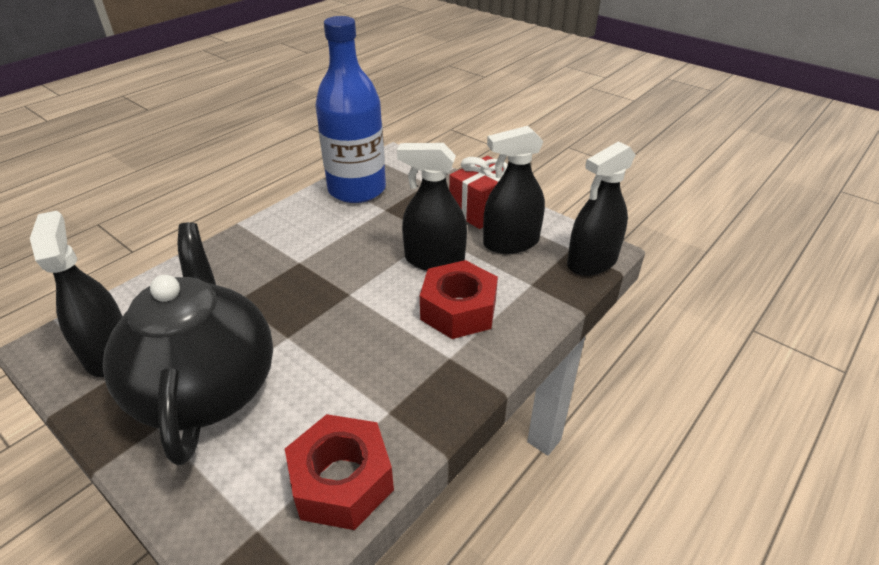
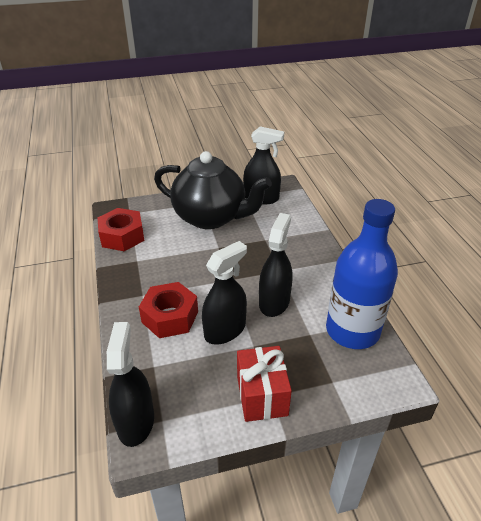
camera: 125 degrees right, 0 degrees up
black spray bottle [483,126,545,254] -> black spray bottle moved to [259,213,292,317]

